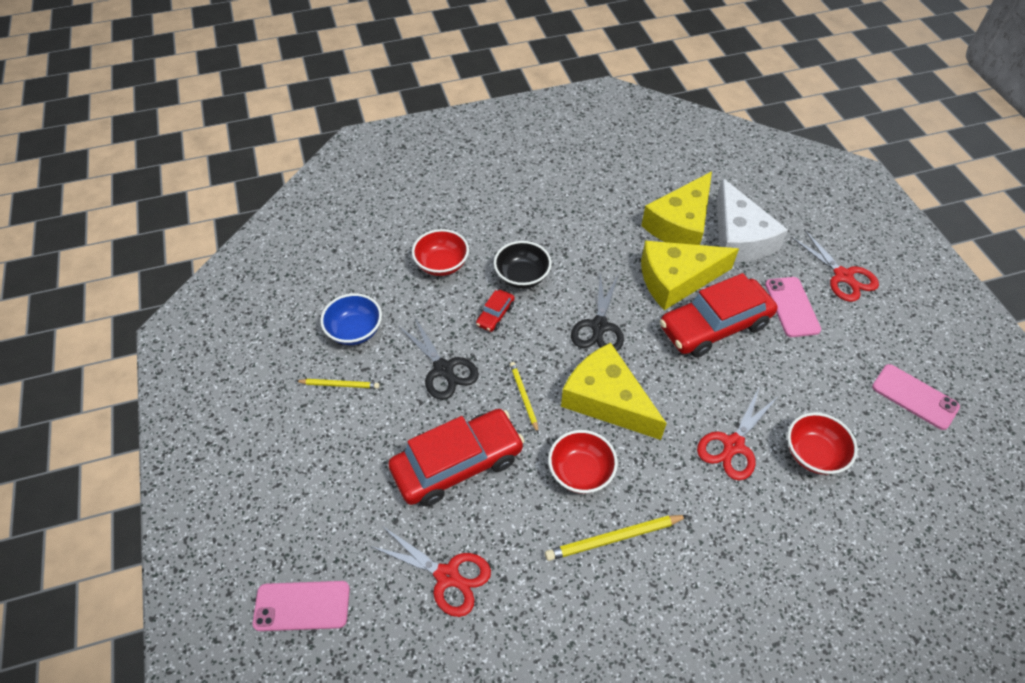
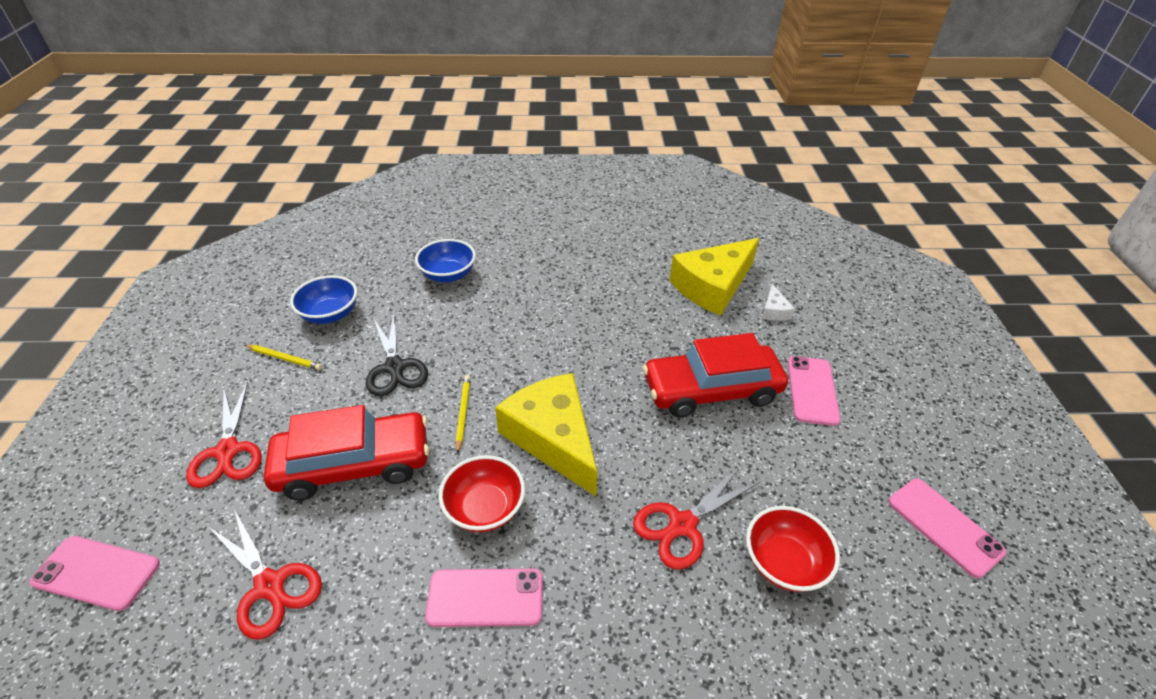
camera: 15 degrees right, 10 degrees down
red bowl [412,229,469,276] -> blue bowl [415,239,476,282]
red car [476,290,514,332] -> none
black bowl [494,241,552,289] -> none
yellow pencil [545,515,688,561] -> pink phone [425,569,543,627]
black scissors [571,272,624,351] -> none
yellow cheese [641,241,739,310] -> none
white cheese [717,178,788,263] -> white cheese [762,284,795,321], size x0.41
red scissors [791,229,879,302] -> red scissors moved to [186,381,262,488]

